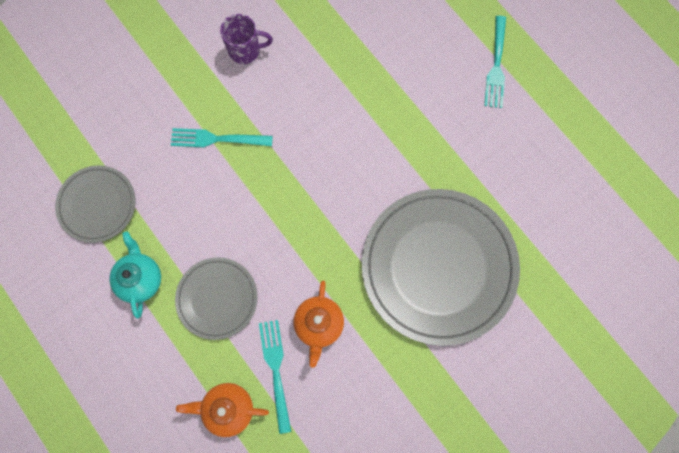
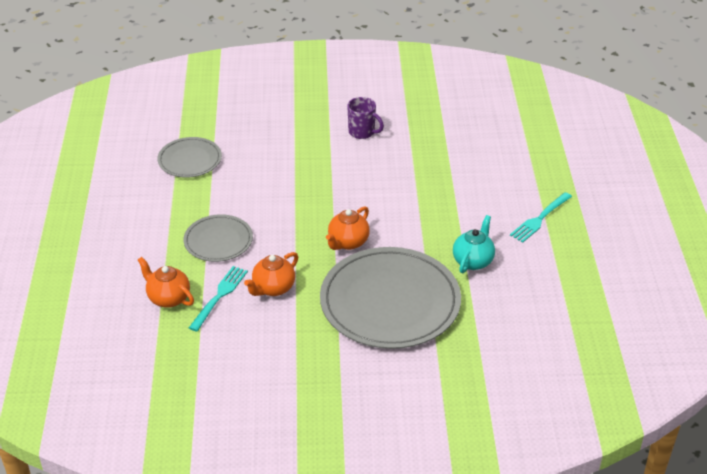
camera: 35 degrees right, 35 degrees down
turquoise teapot [109,232,161,319] -> turquoise teapot moved to [453,215,495,273]
turquoise fork [171,128,273,147] -> none
none -> orange teapot [326,206,370,250]

